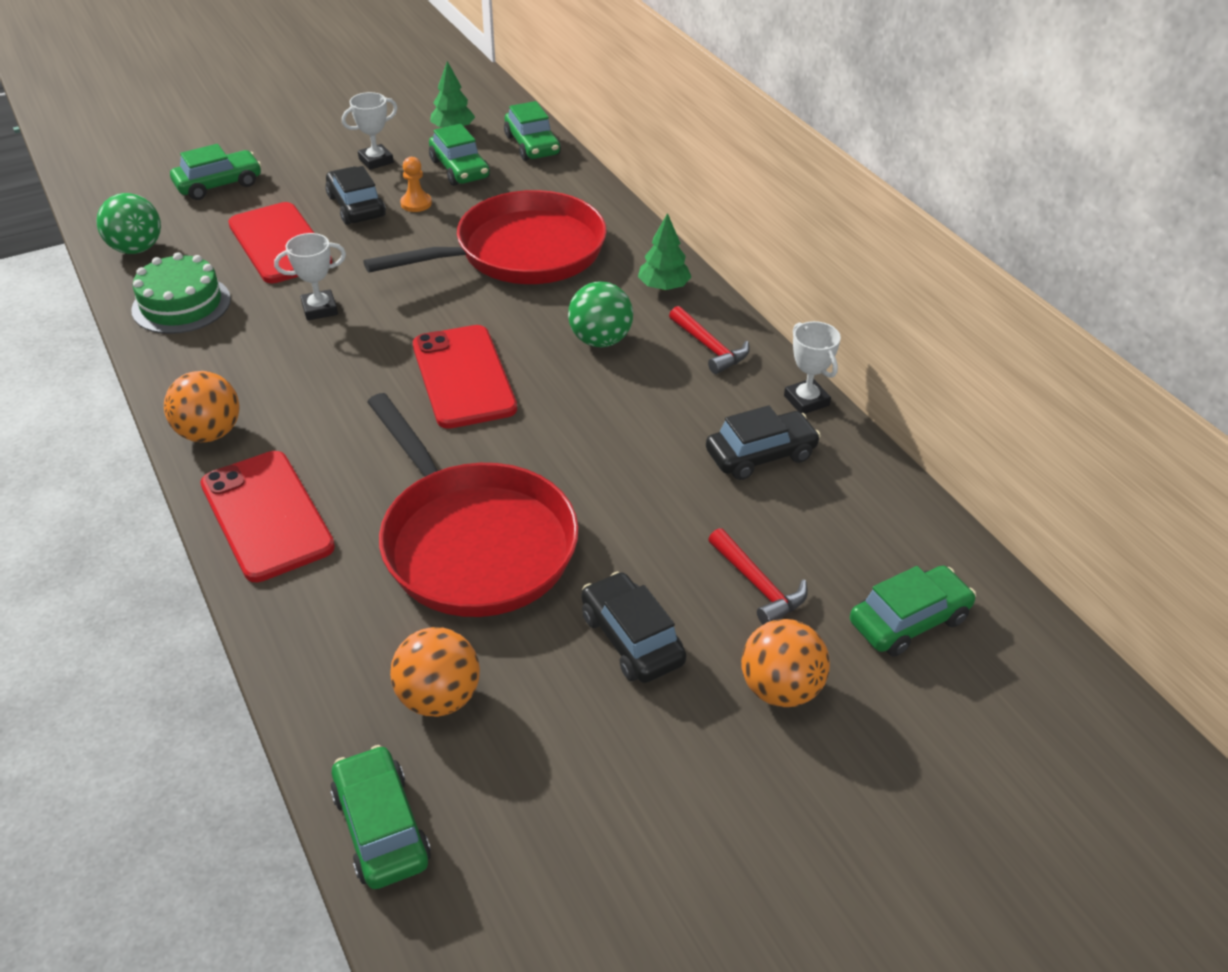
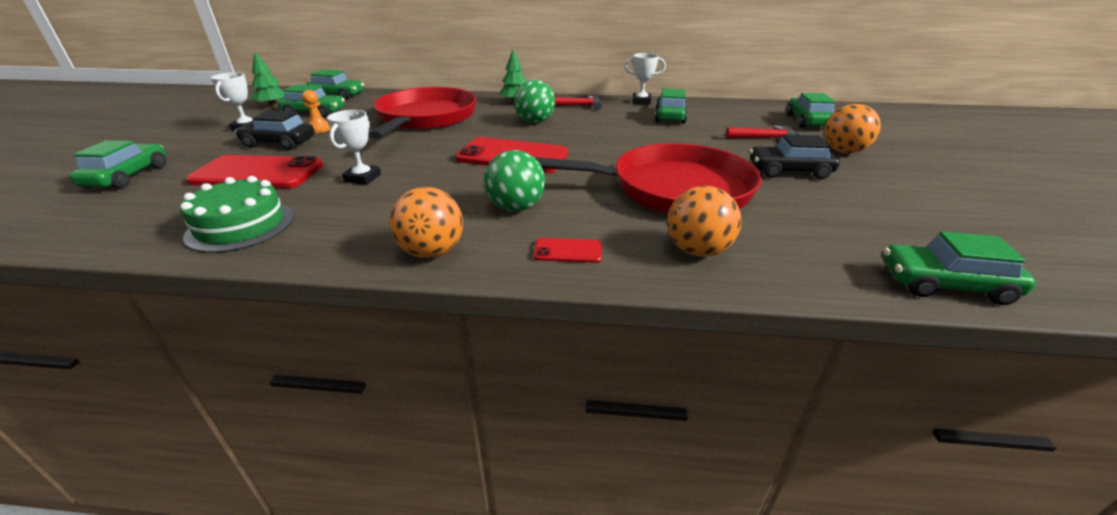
camera: 55 degrees left, 10 degrees down
green ball [96,193,161,254] -> green ball moved to [484,150,545,212]
red phone [200,451,335,582] -> red phone [534,238,602,263], size x0.45
orange ball [390,627,480,717] -> orange ball moved to [667,186,741,257]
black car [706,405,821,480] -> green car [655,88,688,124]

